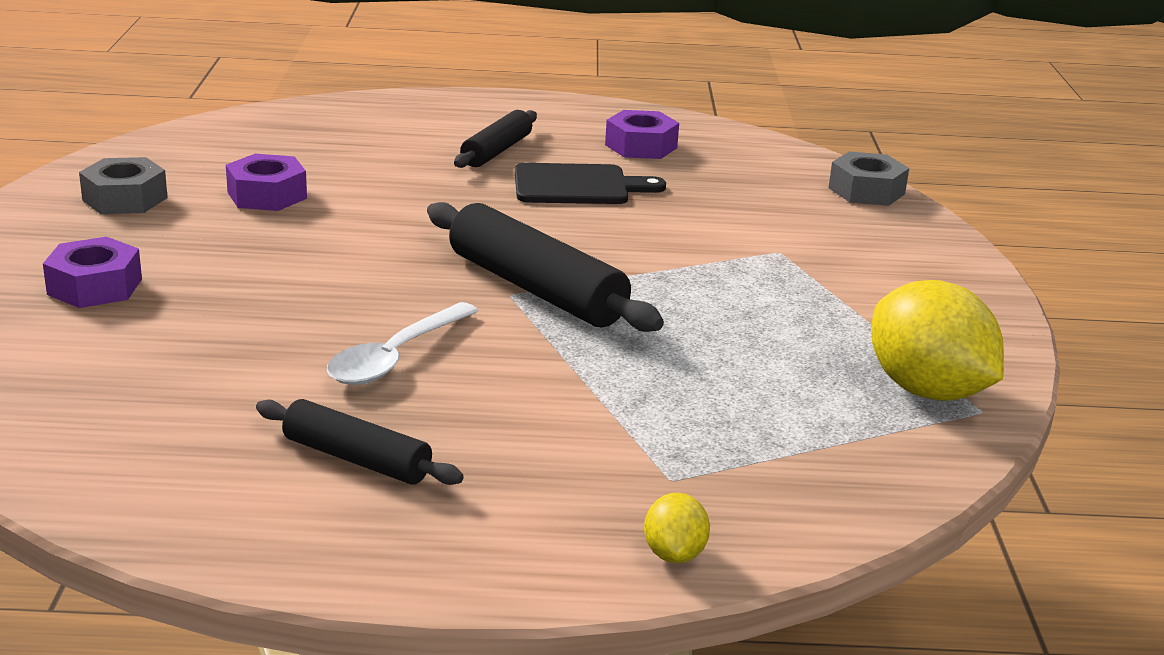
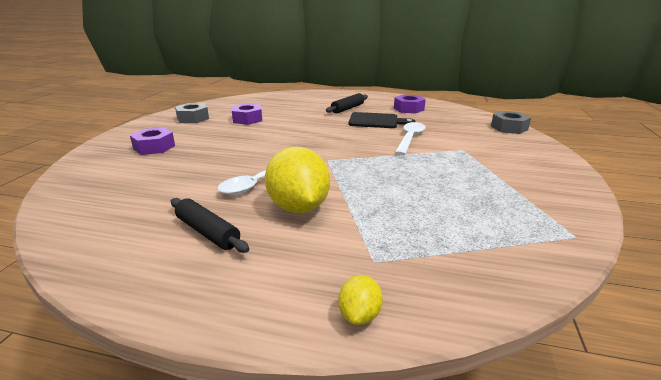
camera: 15 degrees right, 0 degrees up
black rolling pin [427,202,664,332] -> none
yellow lemon [871,280,1004,401] -> yellow lemon moved to [265,147,330,213]
none -> white spoon [395,122,426,155]

